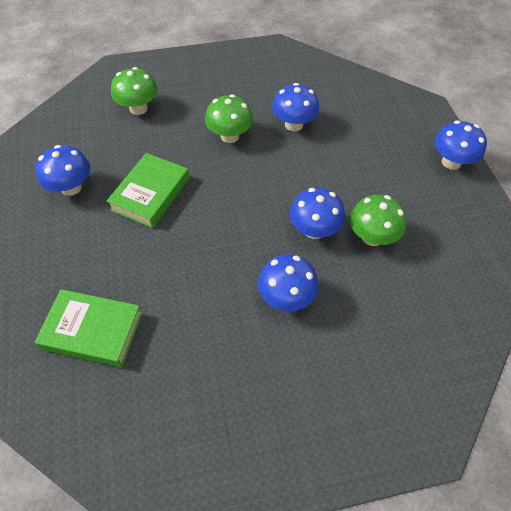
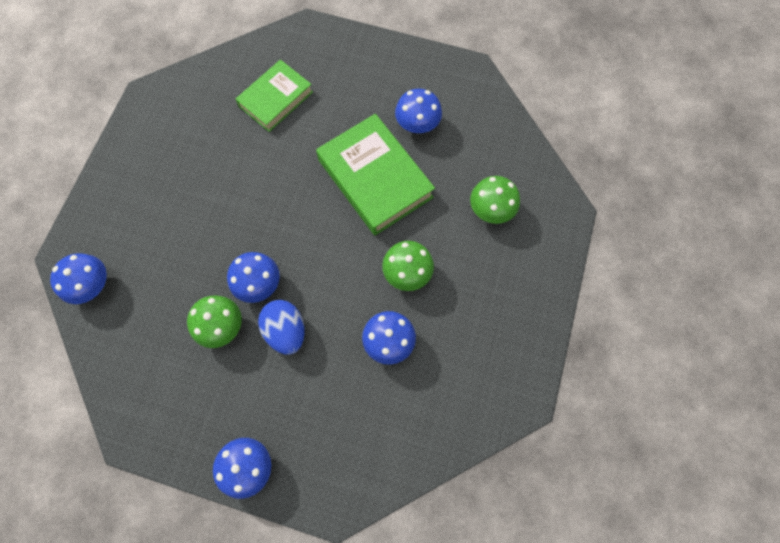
camera: 120 degrees right, 15 degrees up
green book [106,153,189,228] -> green book [316,114,435,236], size x1.55
blue mushroom [258,254,319,312] -> blue mushroom moved to [50,253,107,304]
none -> blue egg [258,300,305,355]

